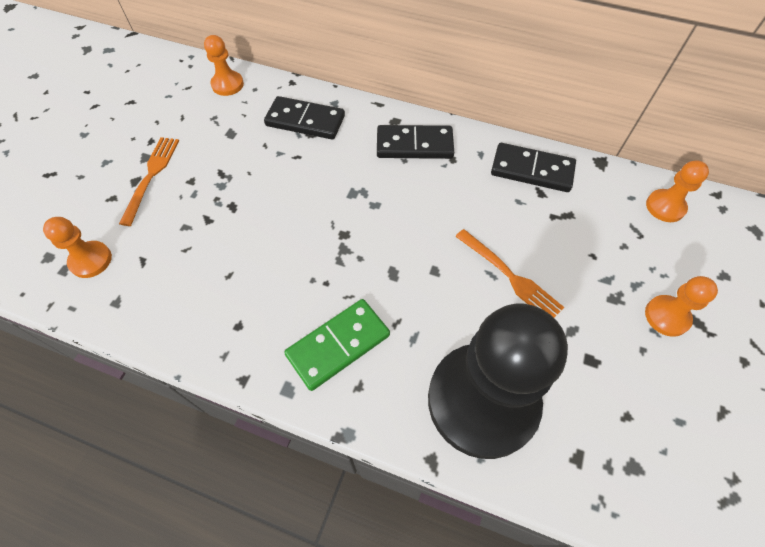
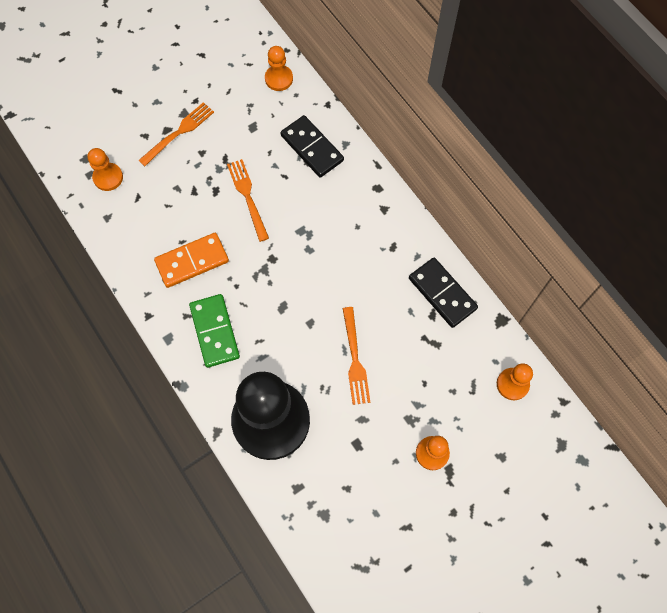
camera: 35 degrees right, 10 degrees up
green domino [284,299,390,391] -> green domino turned 75 degrees clockwise [189,294,240,368]
black domino [377,125,454,159] -> none
none -> orange domino [154,233,229,288]
none -> orange fork [227,159,269,242]

